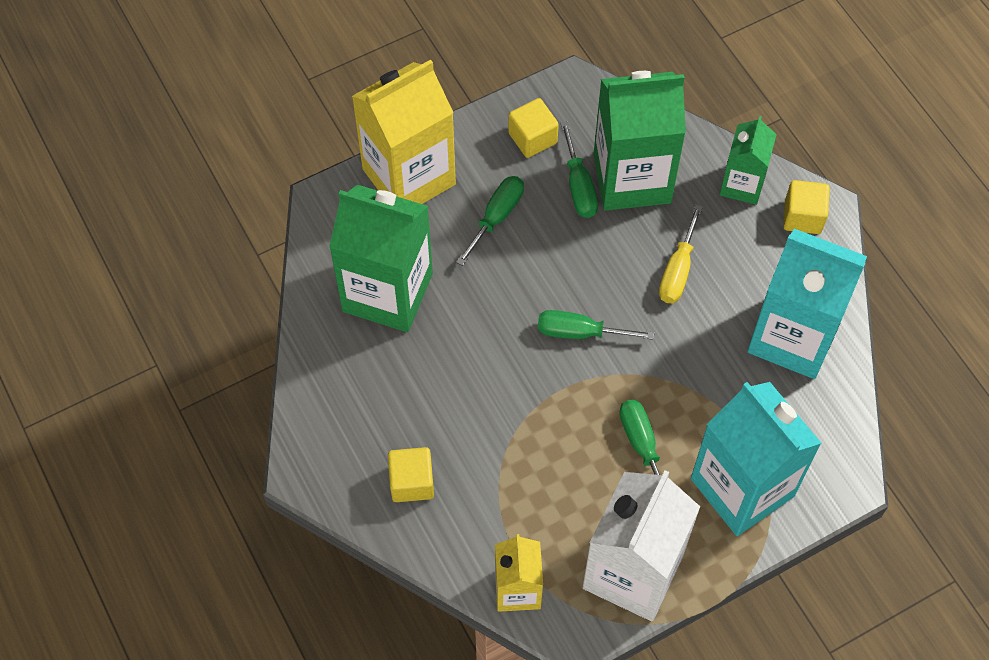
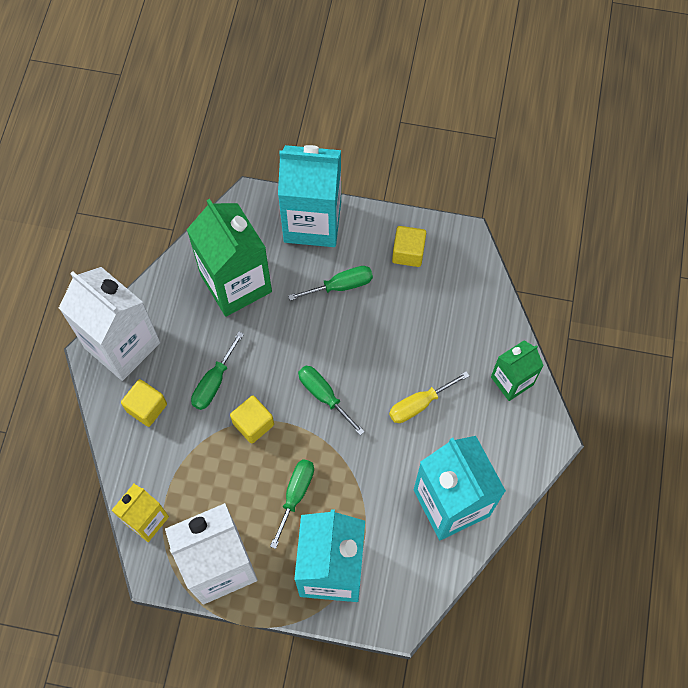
camera: 40 degrees right, 5 degrees up
yellow carton [352,60,456,204] -> turquoise carton [278,145,341,247]
green screwdriver [560,121,598,218] -> green screwdriver moved to [191,332,244,410]
green carton [594,71,686,211] -> none
yellow cube [783,180,830,234] -> yellow cube moved to [230,396,274,444]
none -> white carton [59,267,160,381]

